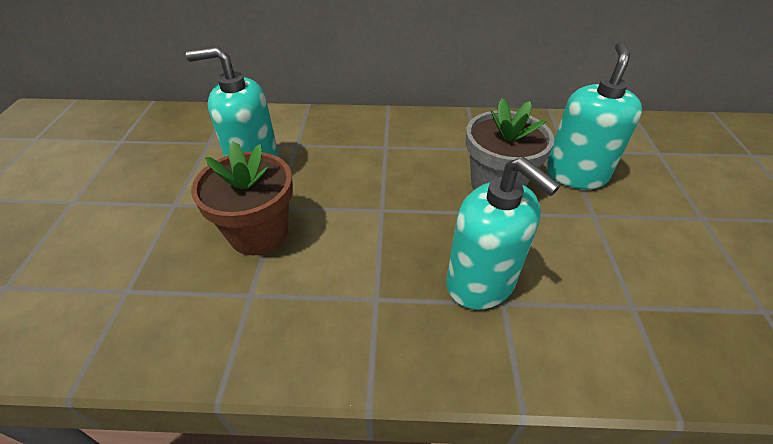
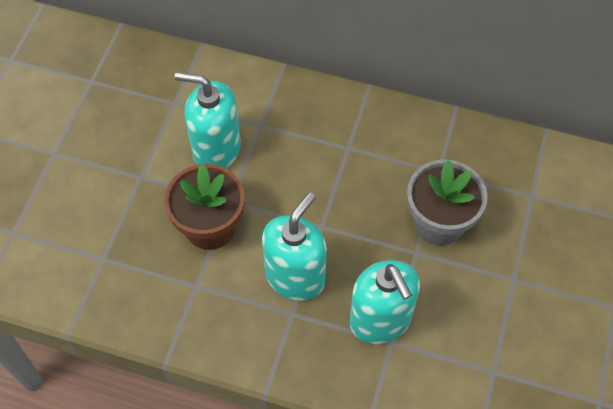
camera: 15 degrees right, 15 degrees up
turquoise soap dispenser [546,42,642,189] -> turquoise soap dispenser moved to [262,192,327,301]

